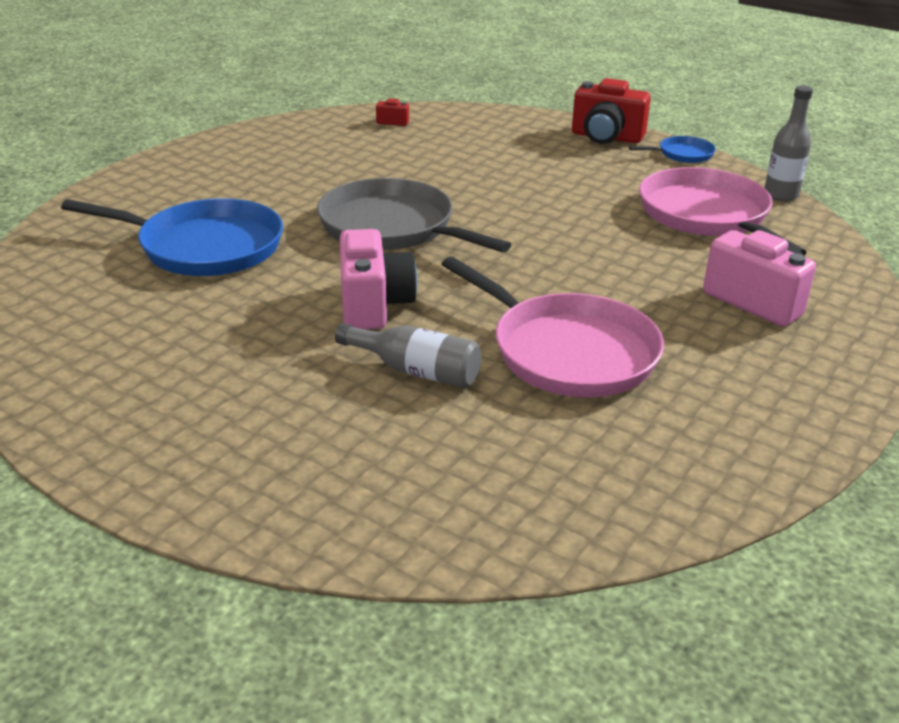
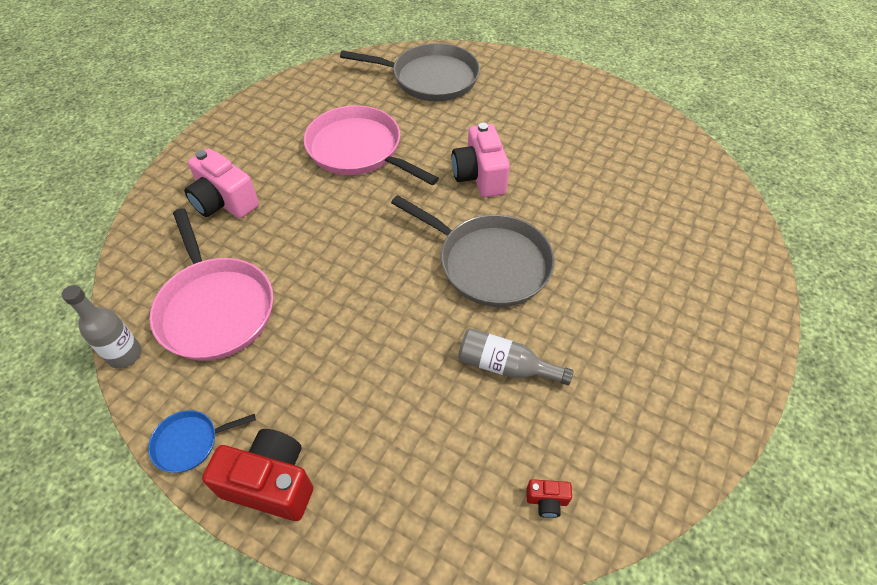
camera: 175 degrees right, 20 degrees up
blue pan [61,198,283,276] -> none
grey bottle [335,323,481,388] -> grey bottle moved to [458,328,574,386]
none -> grey pan [340,43,480,102]

